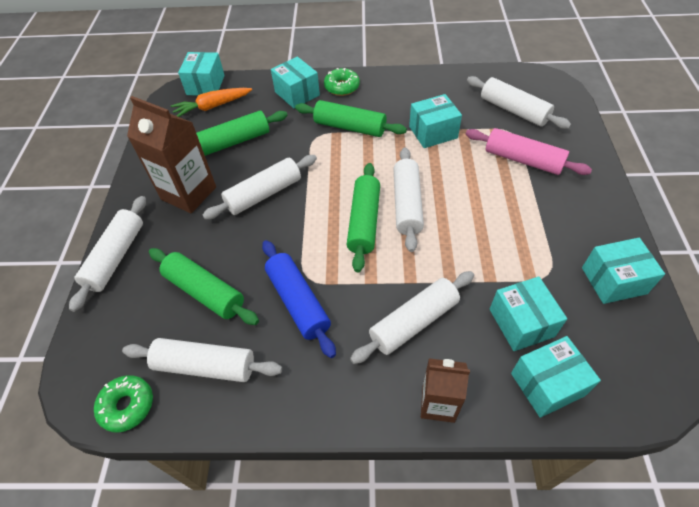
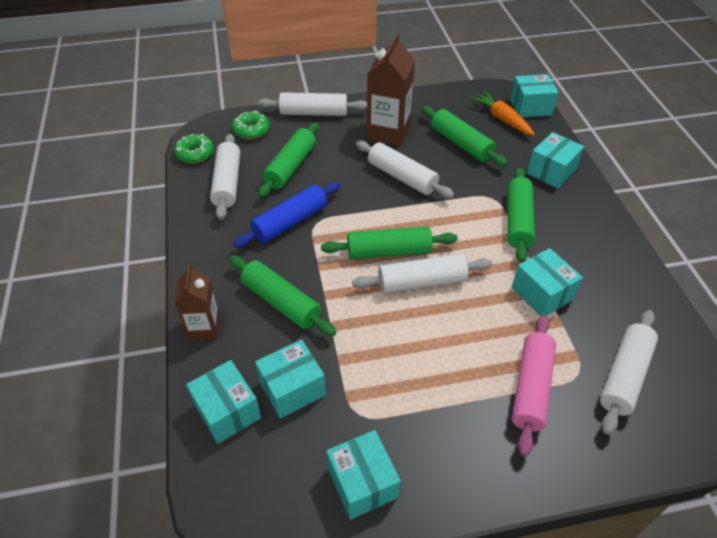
camera: 75 degrees right, 5 degrees down
green donut [324,68,360,96] -> green donut moved to [232,111,270,140]
white rolling pin [350,271,474,364] -> green rolling pin [229,255,336,336]

